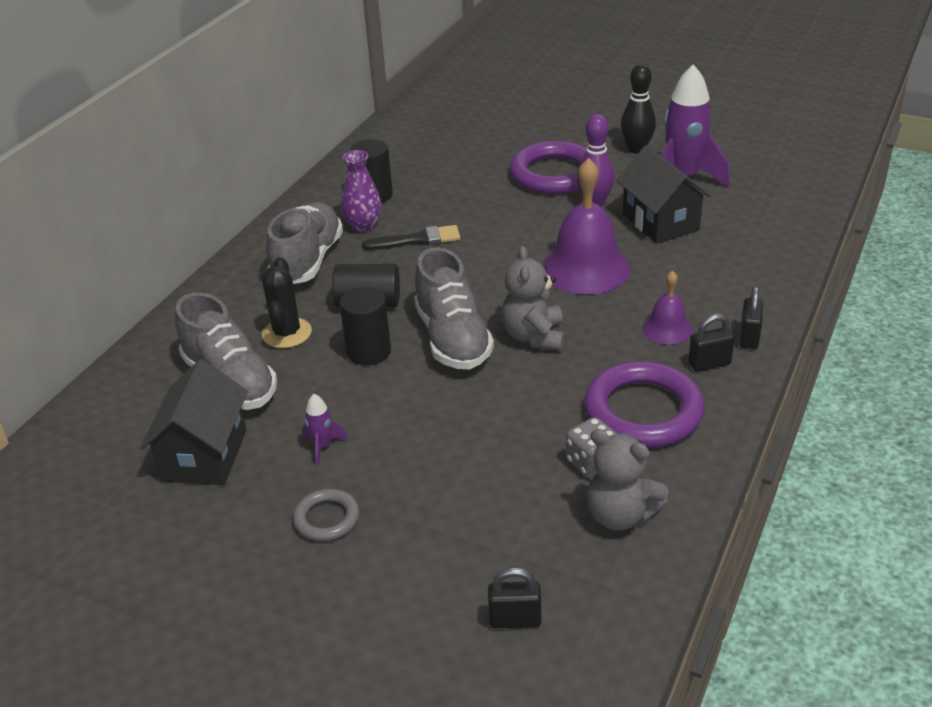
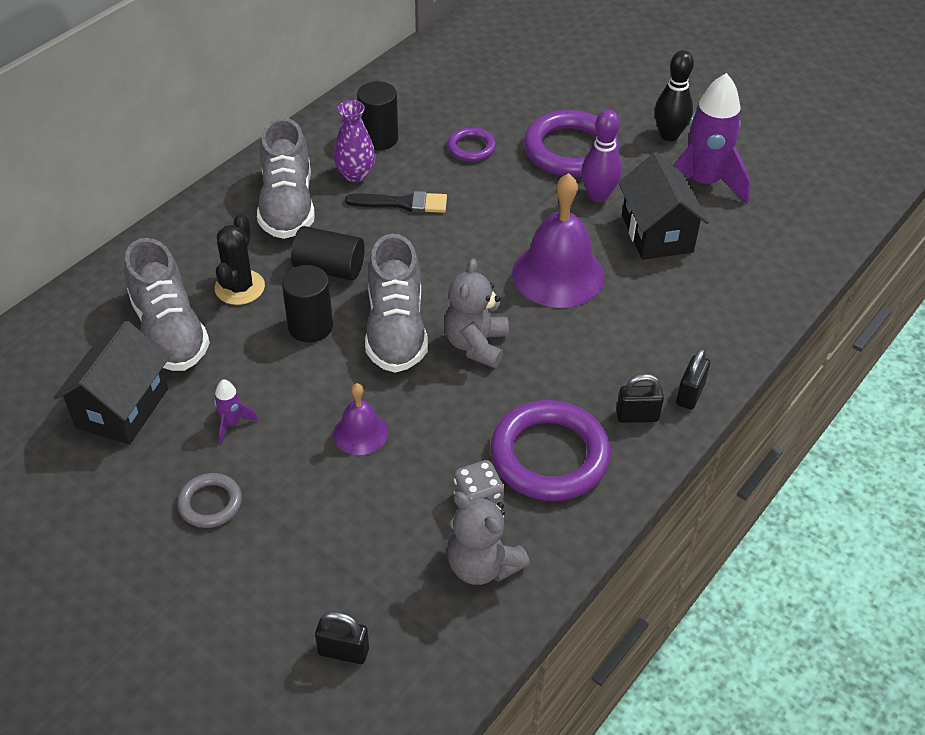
camera: 10 degrees right, 10 degrees up
grey shoe [267,202,343,284] -> grey shoe turned 150 degrees clockwise [257,118,315,239]
purple bell [642,271,693,345] -> purple bell moved to [334,383,388,455]
none -> purple ring [447,127,496,162]

